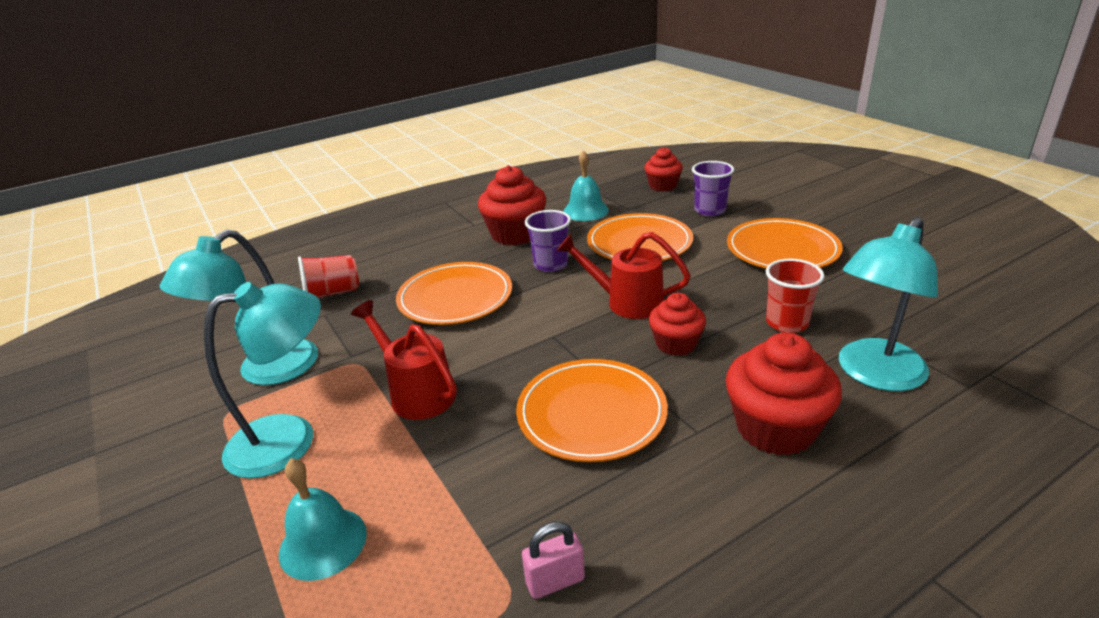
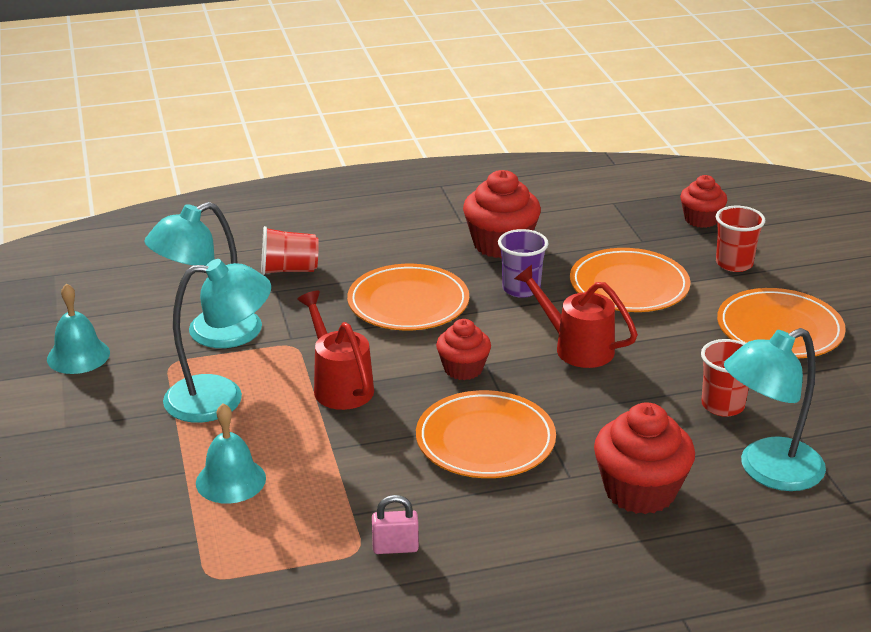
camera: 15 degrees right, 0 degrees up
turquoise bell [563,150,609,221] -> turquoise bell moved to [47,283,110,374]
red cupcake [649,293,706,356] -> red cupcake moved to [436,319,491,380]
purple cup [692,161,734,216] -> red cup [716,206,765,272]

